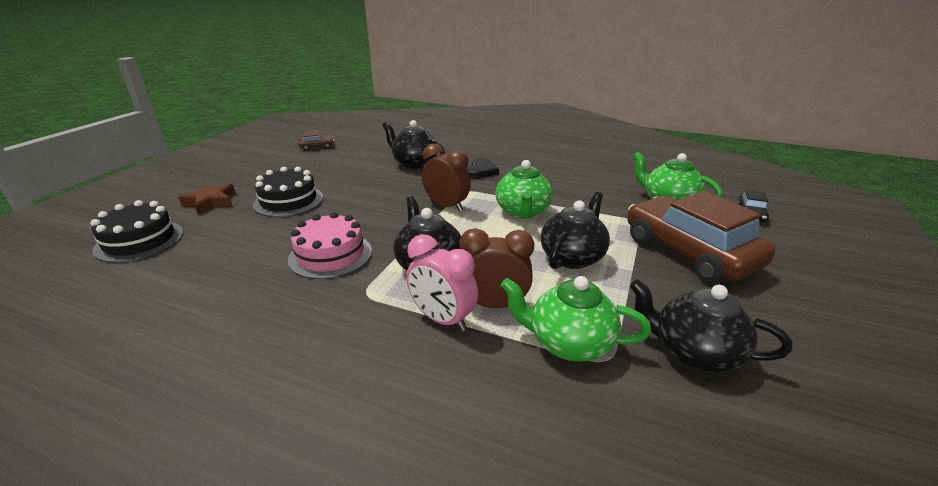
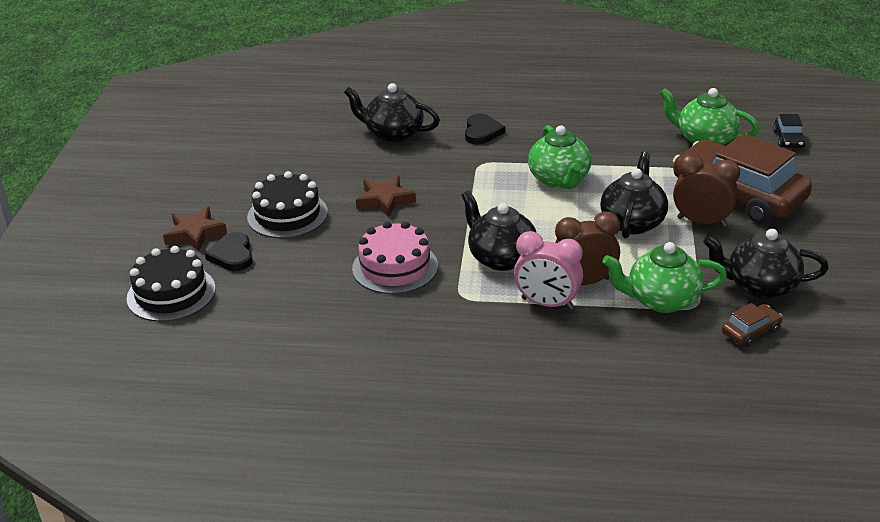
camera: 15 degrees left, 5 degrees up
brown car [298,131,334,151] -> brown car moved to [722,303,783,347]
brown clock [422,144,471,212] -> brown clock moved to [673,154,740,227]
none -> black heart [205,232,253,271]
none -> brown star [356,175,416,217]

